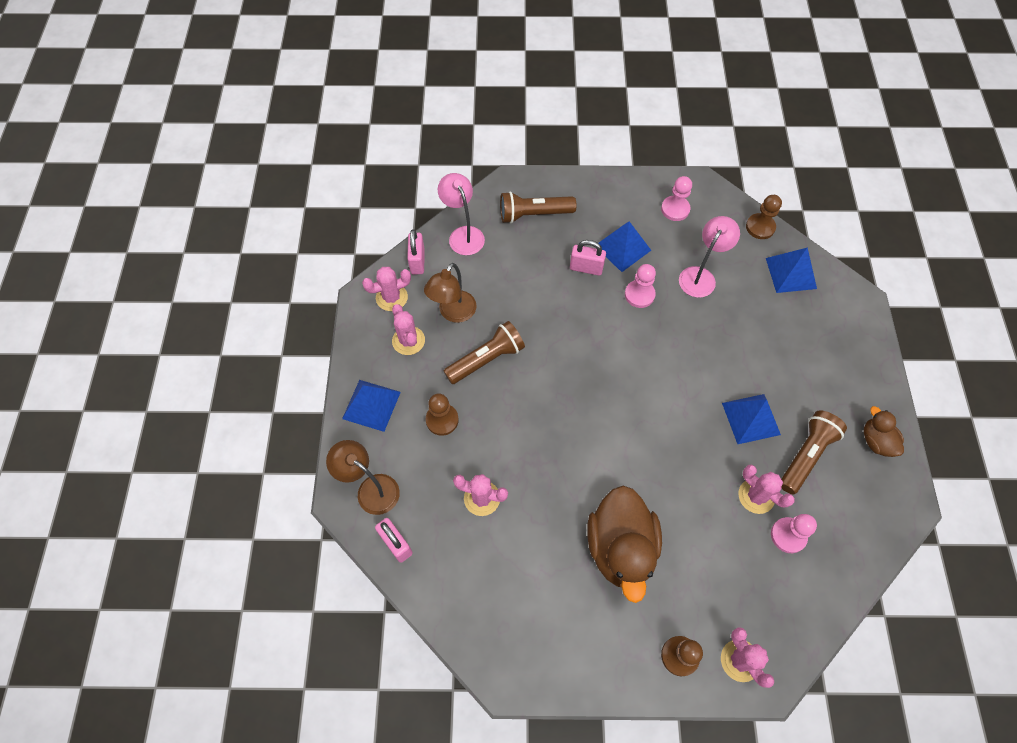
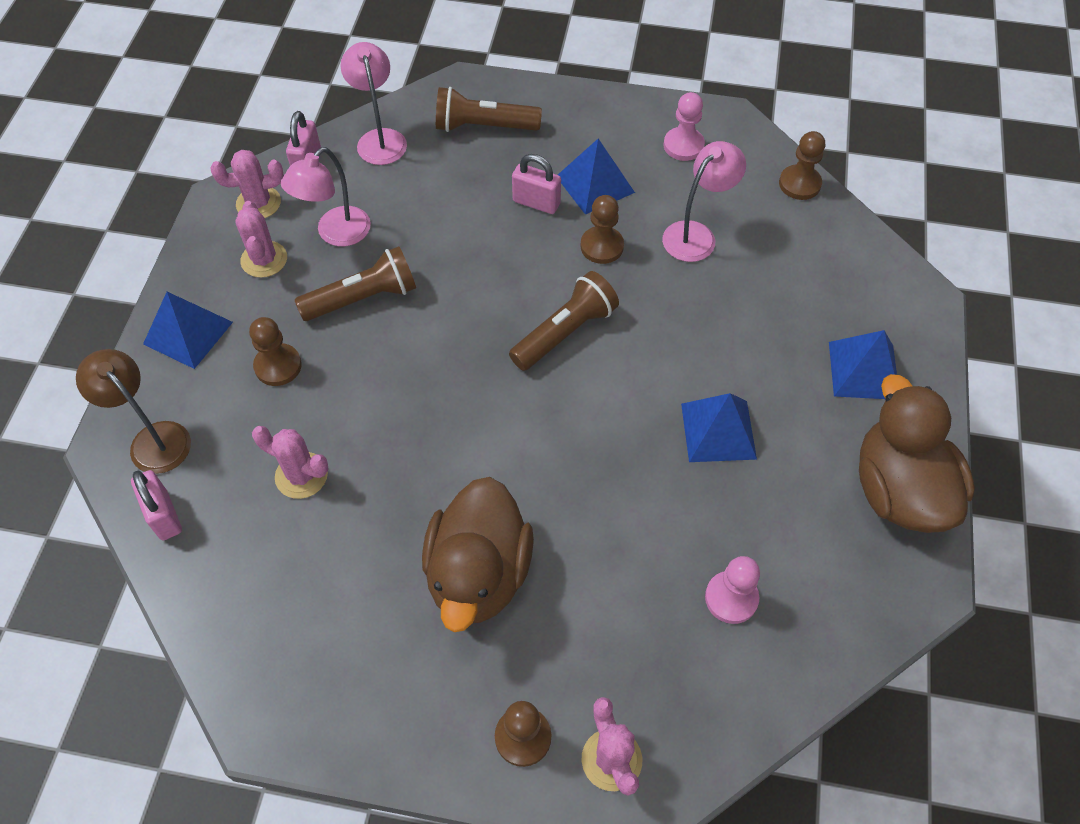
camera: 10 degrees right, 5 degrees down
brown lamp [424,263,477,323] -> pink lamp [281,147,371,246]
pink pawn [625,264,656,308] -> brown pawn [581,195,624,264]
pink cactus [739,464,795,514] -> none
blue pyramid [766,247,817,293] -> blue pyramid moved to [829,330,897,399]
brown flashlight [781,410,847,495] -> brown flashlight moved to [509,271,619,371]
brown duck [864,406,904,457] -> brown duck [859,374,975,533], size x2.00

